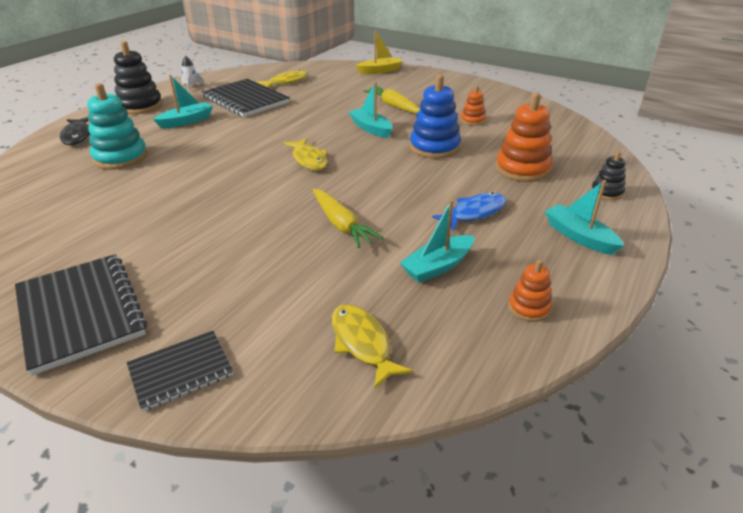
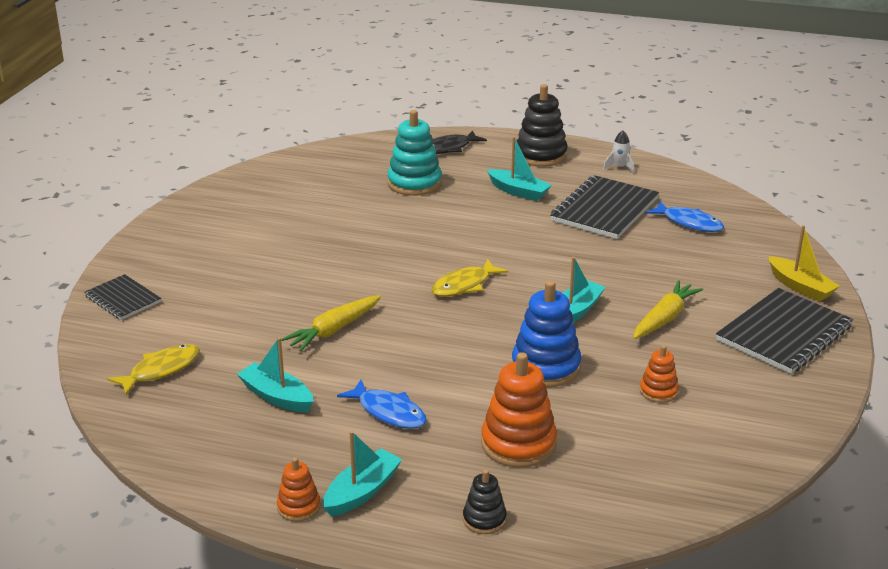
camera: 75 degrees right, 5 degrees down
black notebook [15,254,147,376] -> black notebook moved to [716,288,853,374]
yellow fish [257,70,309,87] -> blue fish [646,201,724,232]
orange stacking toy [508,259,552,322] -> orange stacking toy moved to [277,457,320,522]

